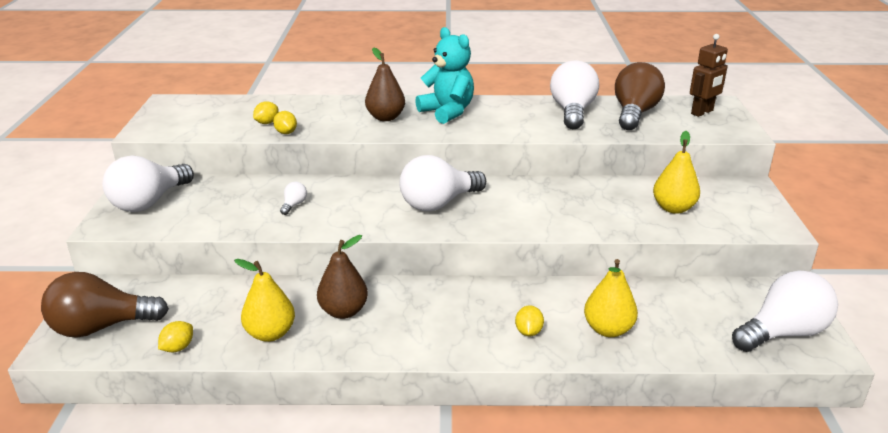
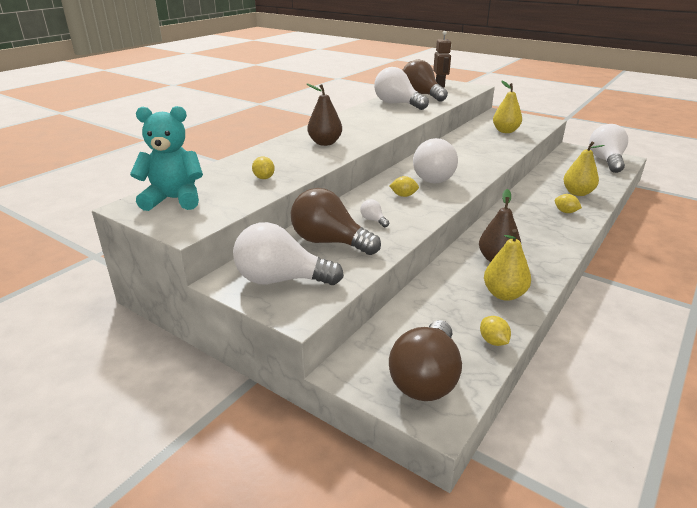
camera: 55 degrees left, 0 degrees up
white light bulb [103,155,194,212] -> white light bulb turned 120 degrees clockwise [233,222,344,285]
yellow lemon [273,111,297,134] -> yellow lemon moved to [389,176,419,197]
turquoise teddy bear [415,27,474,124] -> turquoise teddy bear moved to [130,106,203,211]
none -> brown light bulb [291,188,381,255]

